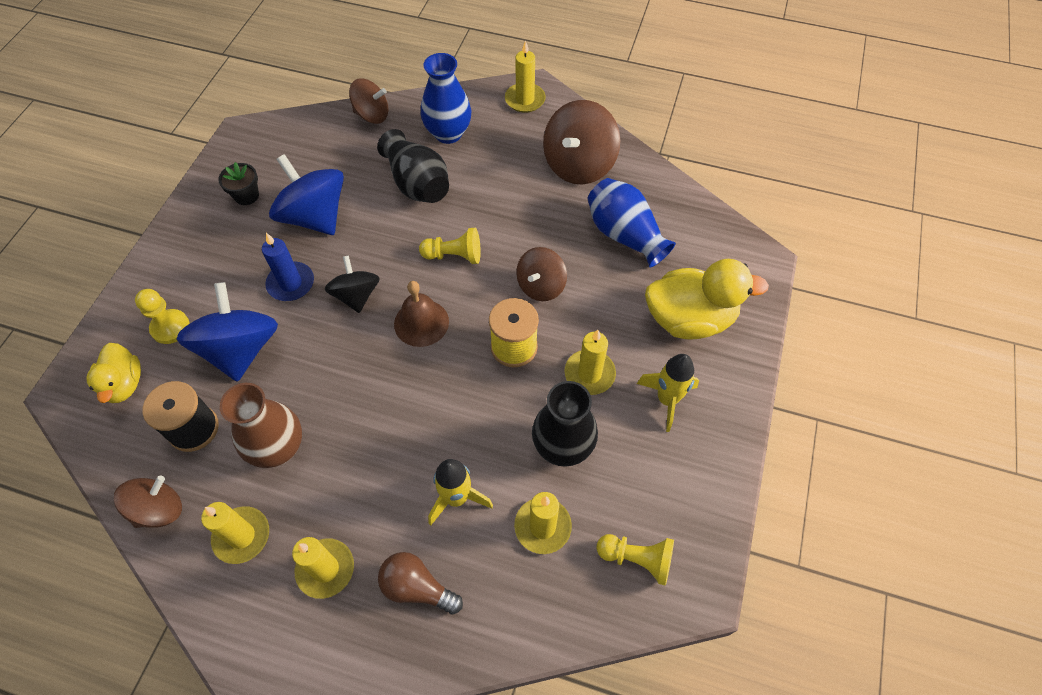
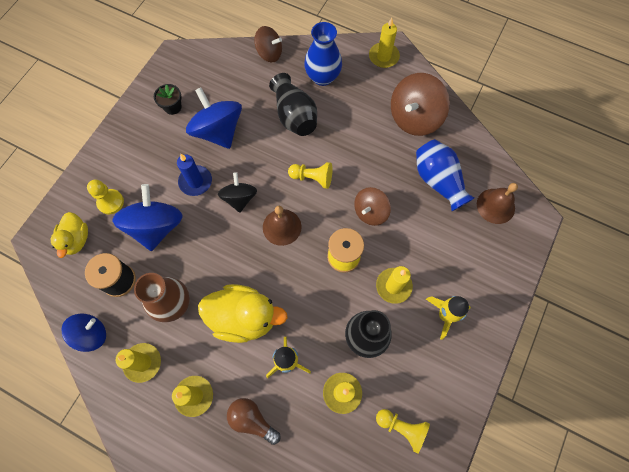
camera: 10 degrees right, 10 degrees up
brown spinning top [114,476,182,528] -> blue spinning top [61,314,106,352]
yellow duck [645,259,769,340] -> yellow duck moved to [198,284,288,343]
none -> brown bell [477,183,518,224]

